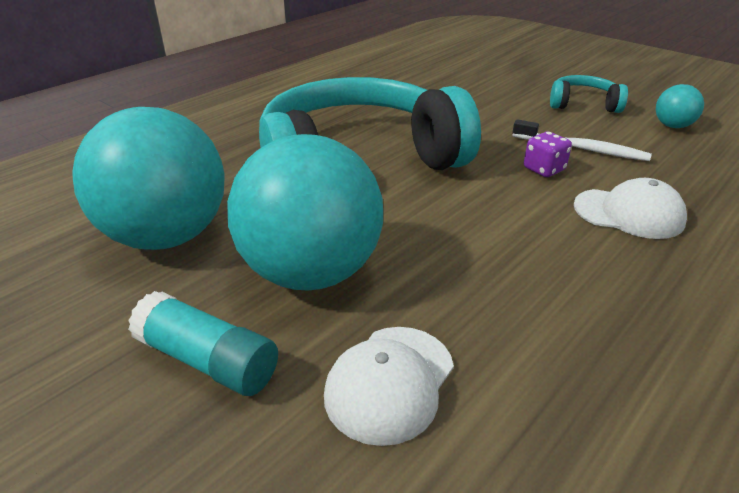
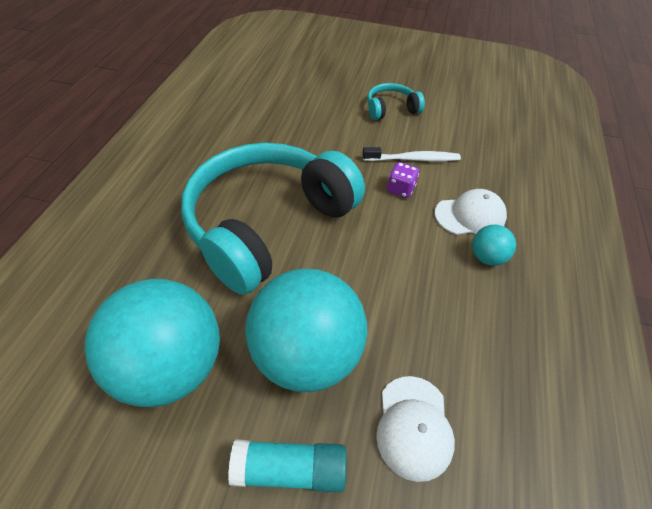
camera: 30 degrees left, 15 degrees up
turquoise ball [656,84,704,128] -> turquoise ball moved to [472,225,516,266]

